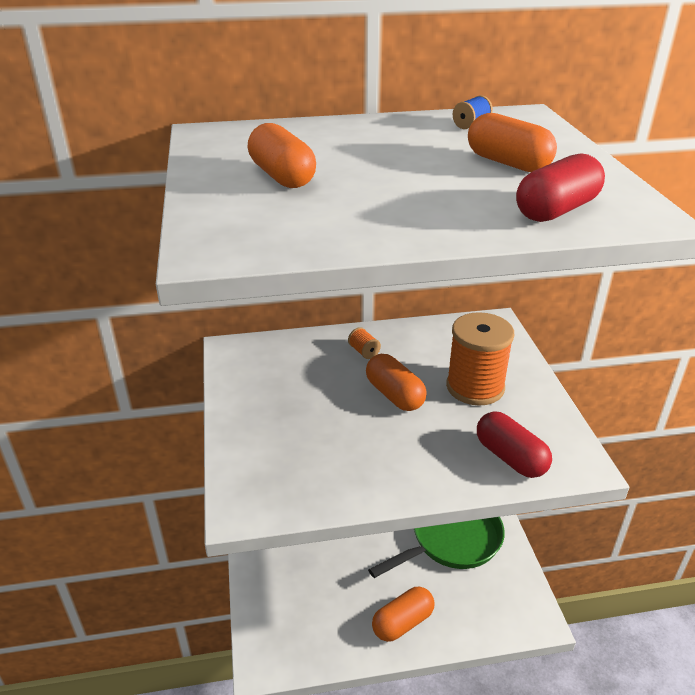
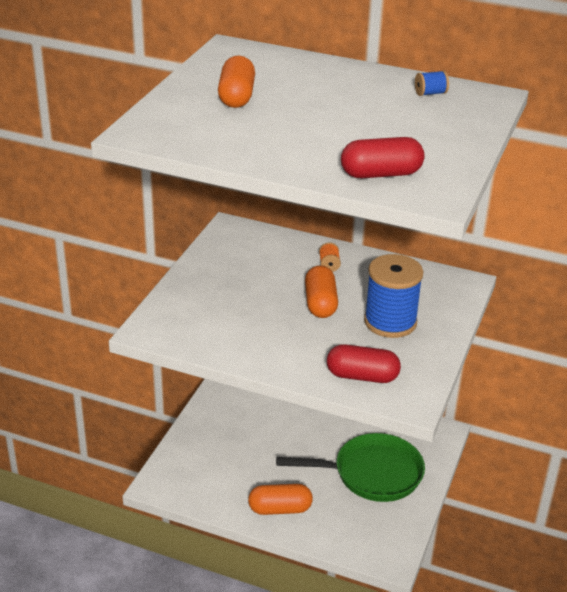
camera: 30 degrees right, 0 degrees up
orange spool [446,312,514,406] -> blue spool [364,254,423,338]
orange capsule [468,113,557,172] -> none
red capsule [477,412,552,478] -> red capsule turned 75 degrees counterclockwise [327,344,401,383]

